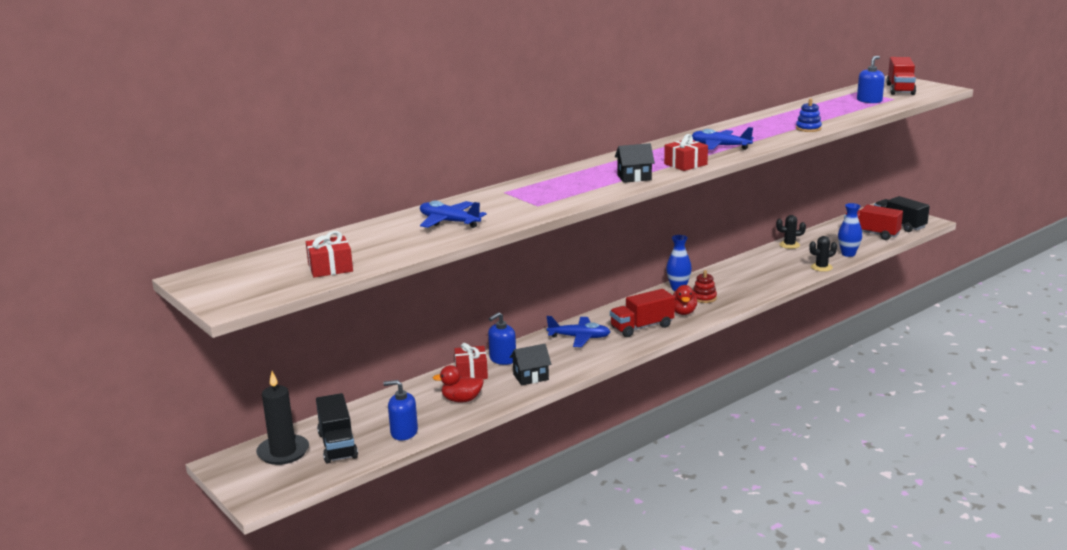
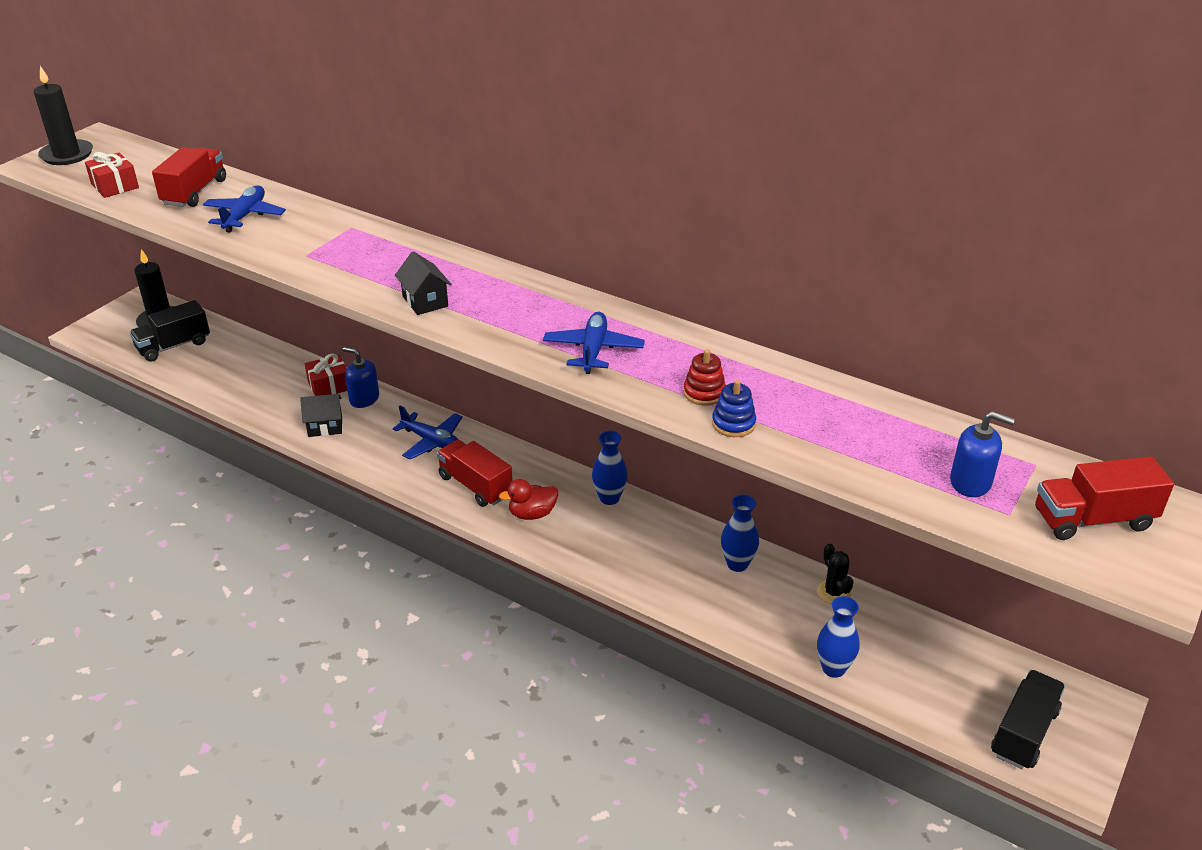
camera: 70 degrees right, 15 degrees up
blue soap dispenser [383,380,418,440] -> none
red duck [433,365,484,403] -> none
black house [510,344,551,385] -> black house turned 60 degrees counterclockwise [300,394,342,437]
blue plane [547,316,611,347] -> blue plane turned 45 degrees counterclockwise [393,406,463,459]
red gift [664,134,708,171] -> none
red stacking toy [693,270,717,303] -> red stacking toy moved to [683,349,726,406]
black cactus [809,236,837,272] -> none
red truck [844,205,903,240] -> red truck moved to [152,147,226,207]
none -> black candle [34,66,93,165]
none -> blue vase [721,495,759,572]

